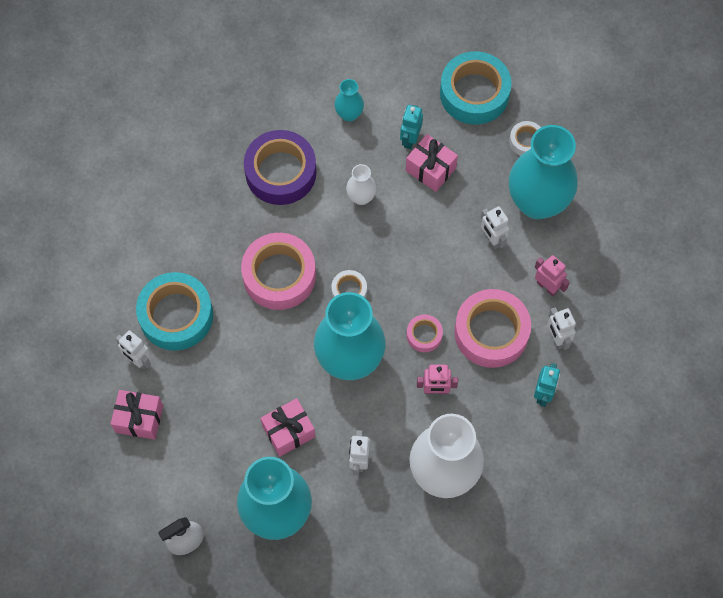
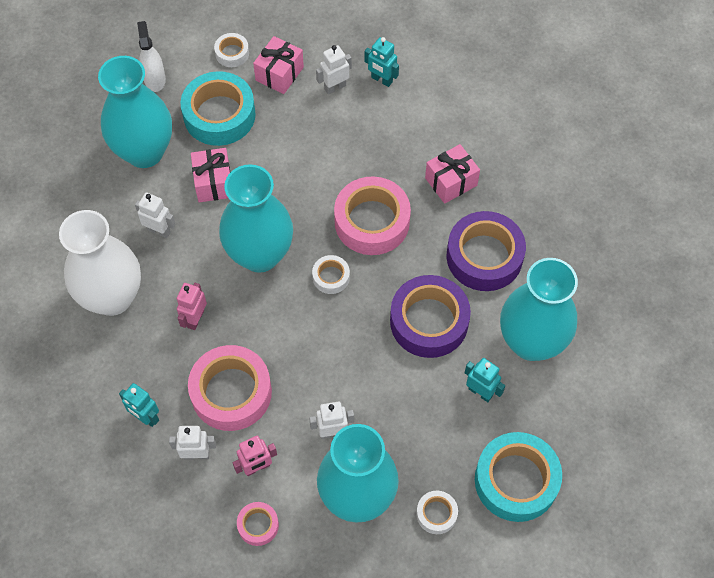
camera: 110 degrees right, 5 degrees down
turquoise tape [136,272,213,351] -> turquoise tape moved to [180,71,256,146]
turquoise vase [334,79,364,122] -> turquoise vase [500,258,578,361], size x2.24
white vase [346,164,376,205] -> purple tape [390,275,471,358]
pink gift [406,134,458,192] -> pink gift moved to [425,144,480,204]
pink tape [407,315,443,352] -> pink tape moved to [237,502,279,546]
none -> white tape [214,33,249,67]
none -> turquoise robot [364,37,399,87]

